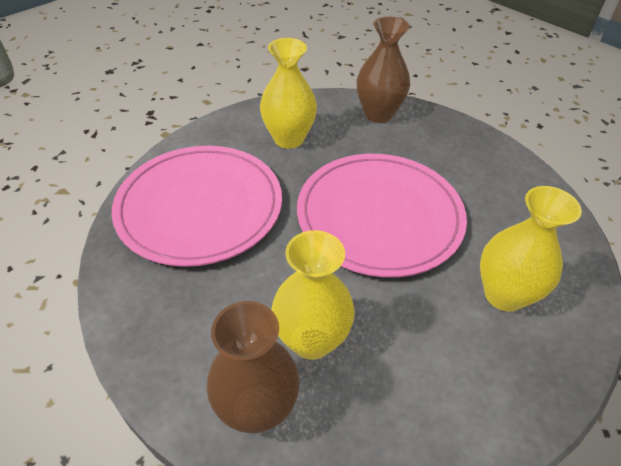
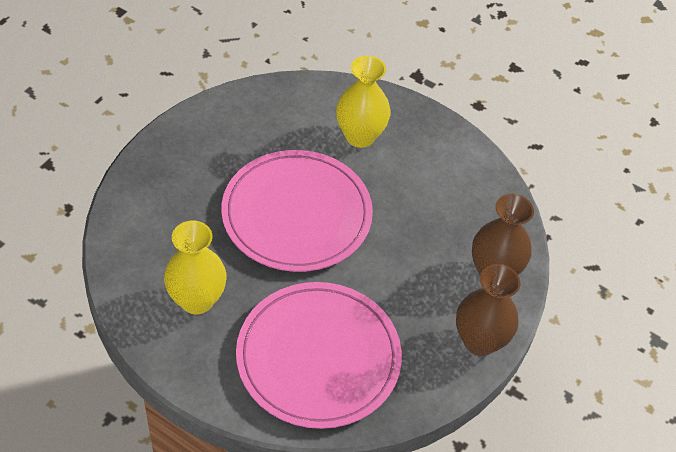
camera: 105 degrees left, 5 degrees up
yellow vase [271,230,355,360] -> none
brown vase [357,17,410,123] -> brown vase moved to [456,264,520,356]

